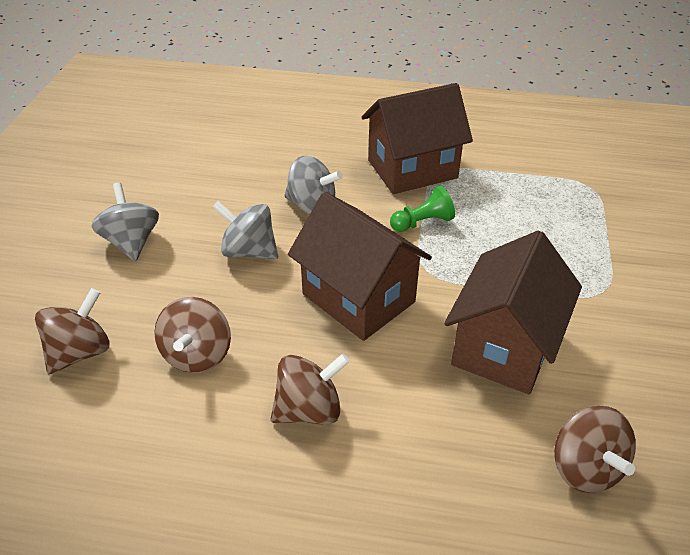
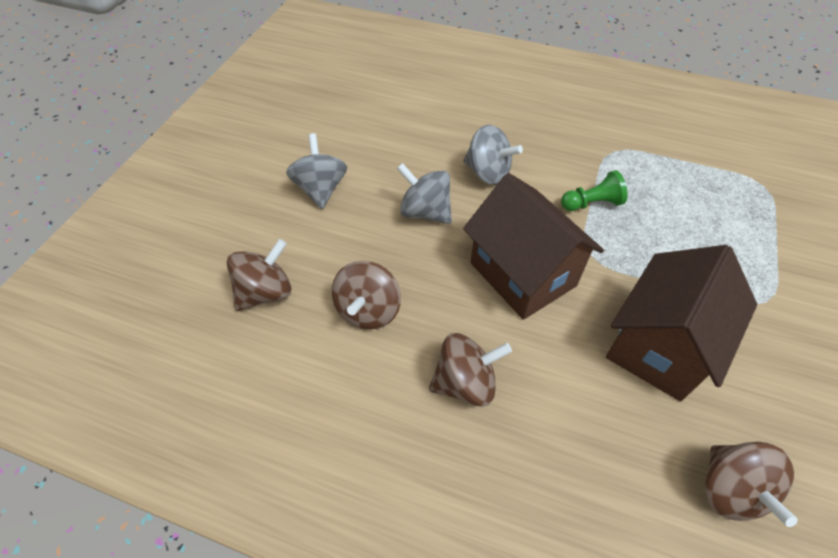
camera: 10 degrees right, 10 degrees up
brown house [362,83,473,194] -> none

